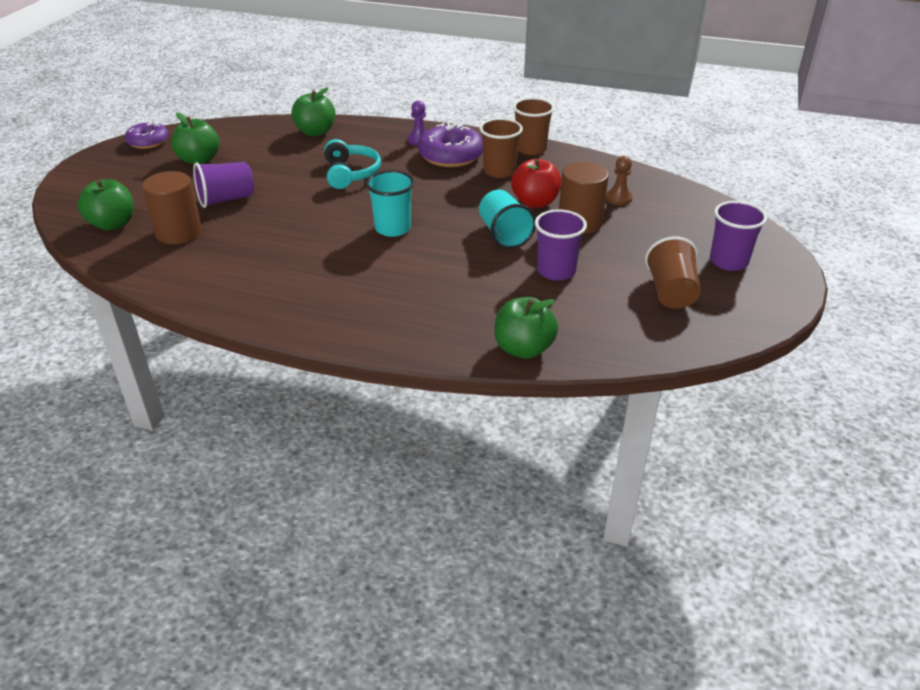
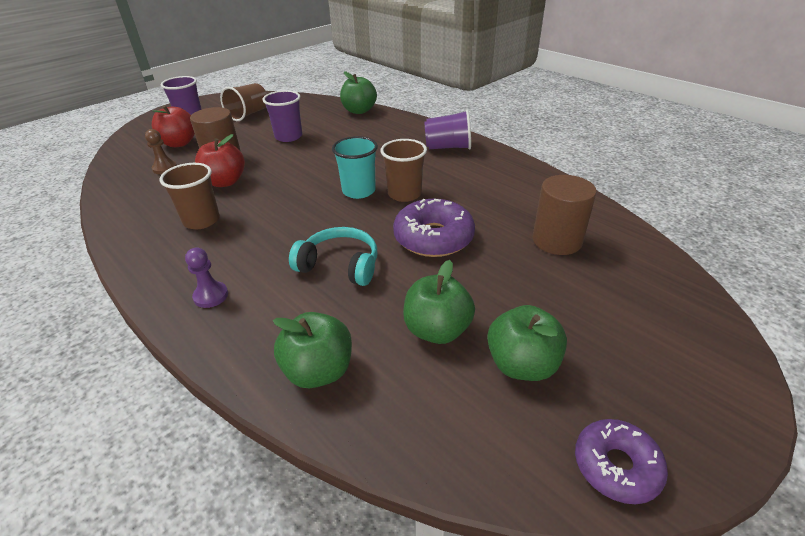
camera: 150 degrees left, 0 degrees up
green apple [78,179,134,231] -> green apple moved to [403,260,475,344]
purple cup [193,162,254,208] -> purple cup moved to [425,110,471,149]
turquoise headphones [324,139,381,189] -> turquoise headphones turned 90 degrees clockwise [289,227,377,286]
purple donut [418,123,483,167] -> purple donut moved to [393,199,475,257]
turquoise cup [479,190,536,249] -> none
brown cup [513,98,554,155] -> brown cup moved to [381,139,427,202]
none -> red apple [152,105,195,147]

